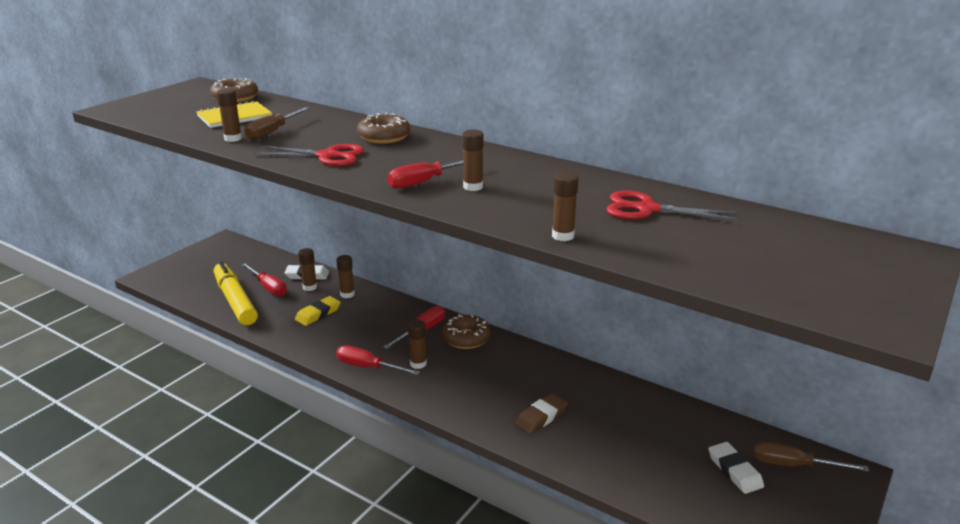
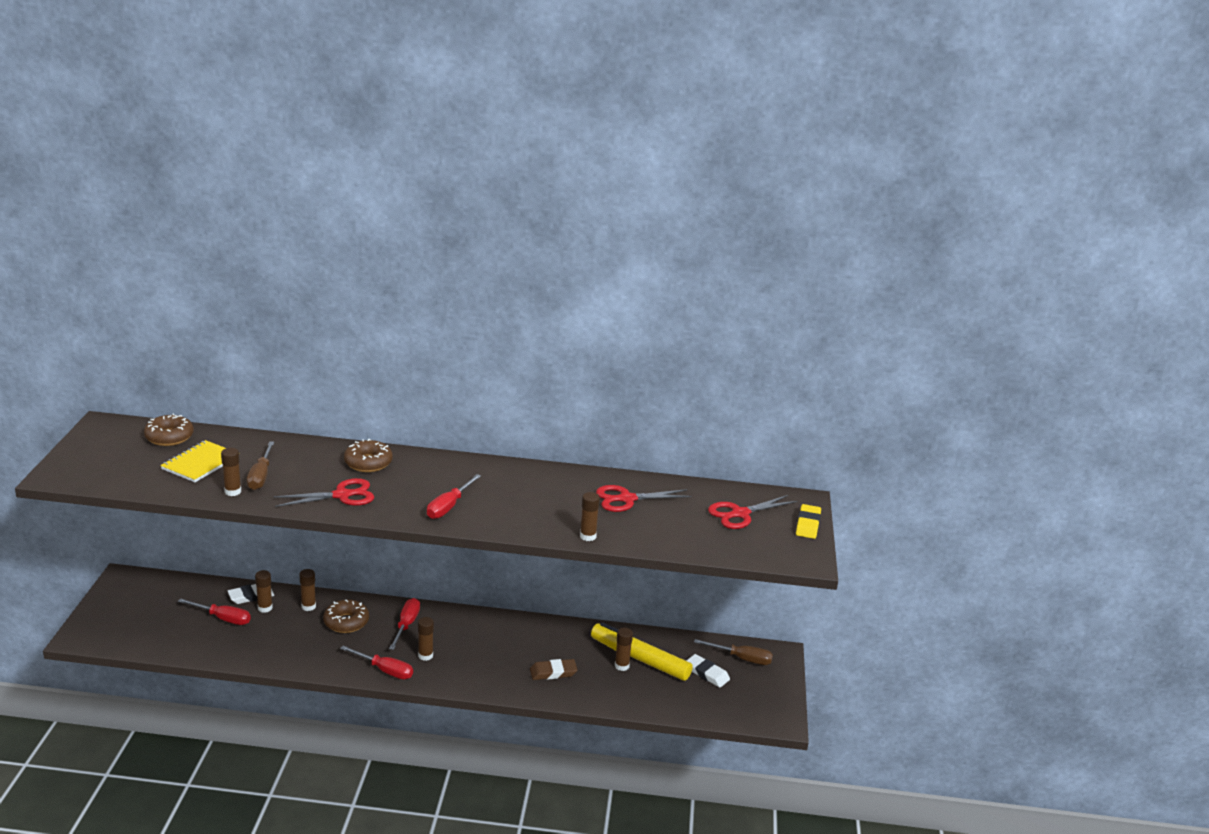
camera: 30 degrees left, 0 degrees up
yellow marker [214,261,258,325] -> yellow marker moved to [591,622,693,681]
yellow eraser [295,296,341,326] -> yellow eraser moved to [796,504,821,539]
red screwdriver [336,345,420,375] -> red screwdriver turned 150 degrees counterclockwise [340,646,413,679]
brown donut [442,314,491,349] -> brown donut moved to [323,599,369,633]
brown glue stick [462,129,484,191] -> brown glue stick moved to [615,628,633,671]
brown eraser [515,393,568,434] -> brown eraser turned 60 degrees clockwise [530,659,577,680]
brown screwdriver [753,441,869,471] -> brown screwdriver turned 150 degrees counterclockwise [694,639,773,665]
none -> red scissors [708,495,797,529]

